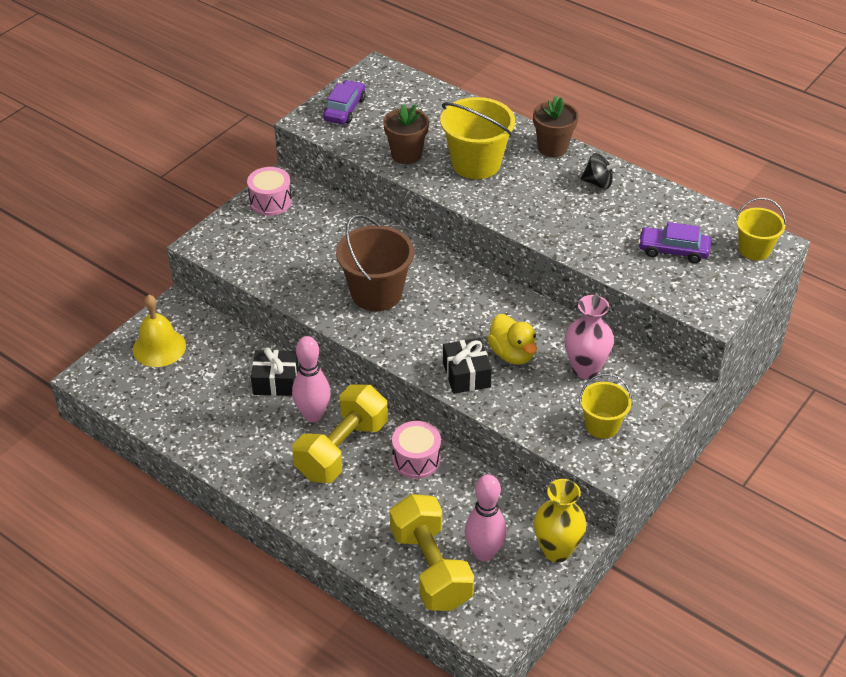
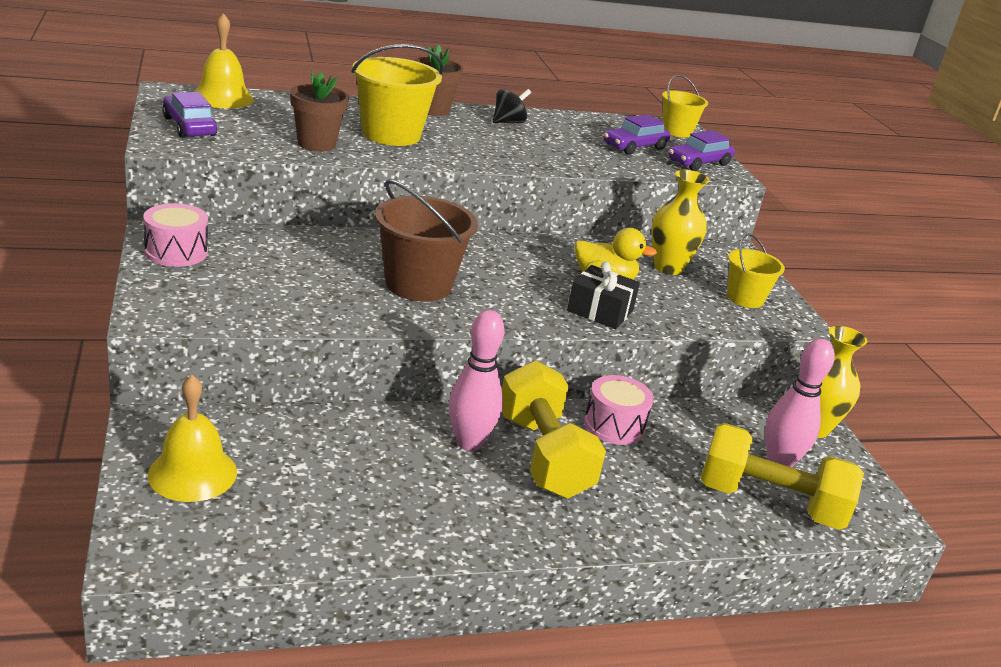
camera: 55 degrees left, 15 degrees down
black gift [251,347,298,396] -> none
pink vase [565,295,614,379] -> yellow vase [651,170,709,275]
none -> yellow bell [194,13,254,108]
none -> purple car [668,130,735,171]

